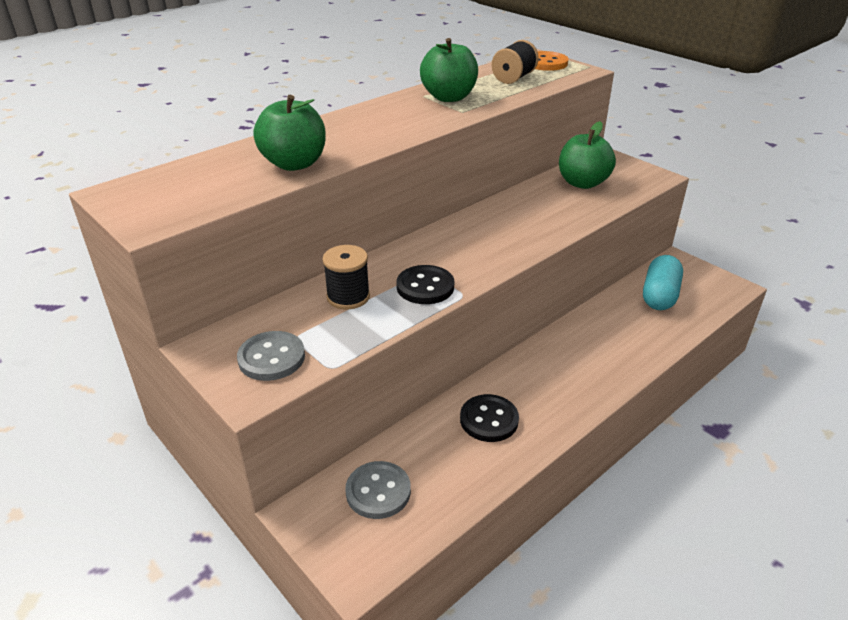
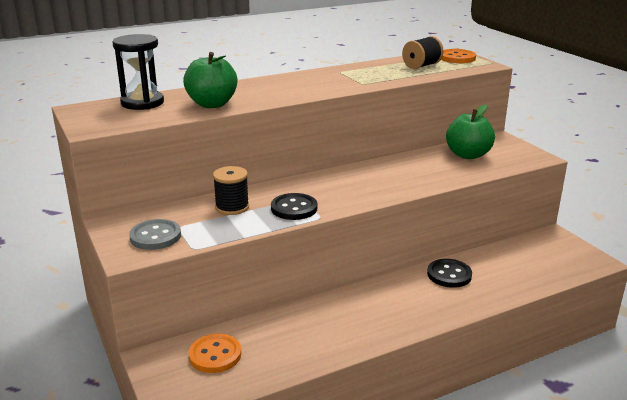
camera: 15 degrees right, 10 degrees down
grey button [345,461,411,519] -> orange button [188,334,241,373]
green apple [420,38,478,102] -> none
black button [460,394,519,442] -> black button moved to [427,259,472,288]
turquoise capsule [643,255,683,310] -> none
none -> black hourglass [112,34,164,110]

